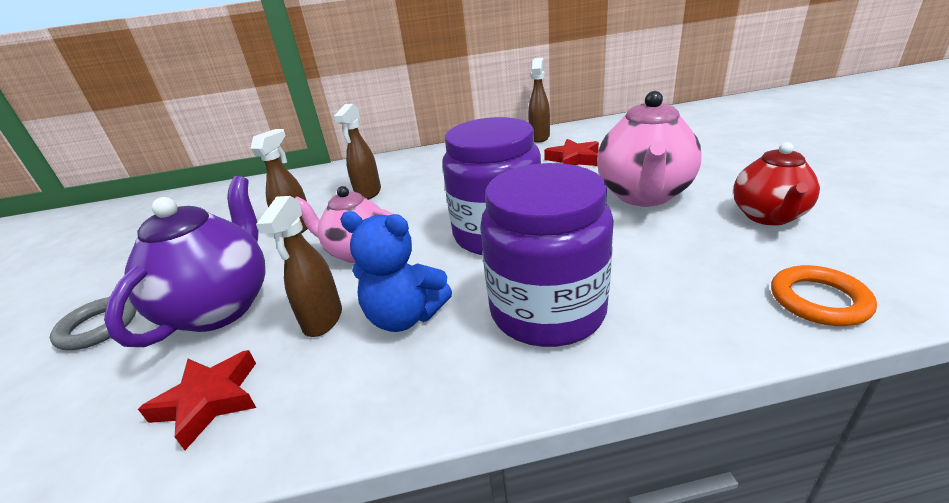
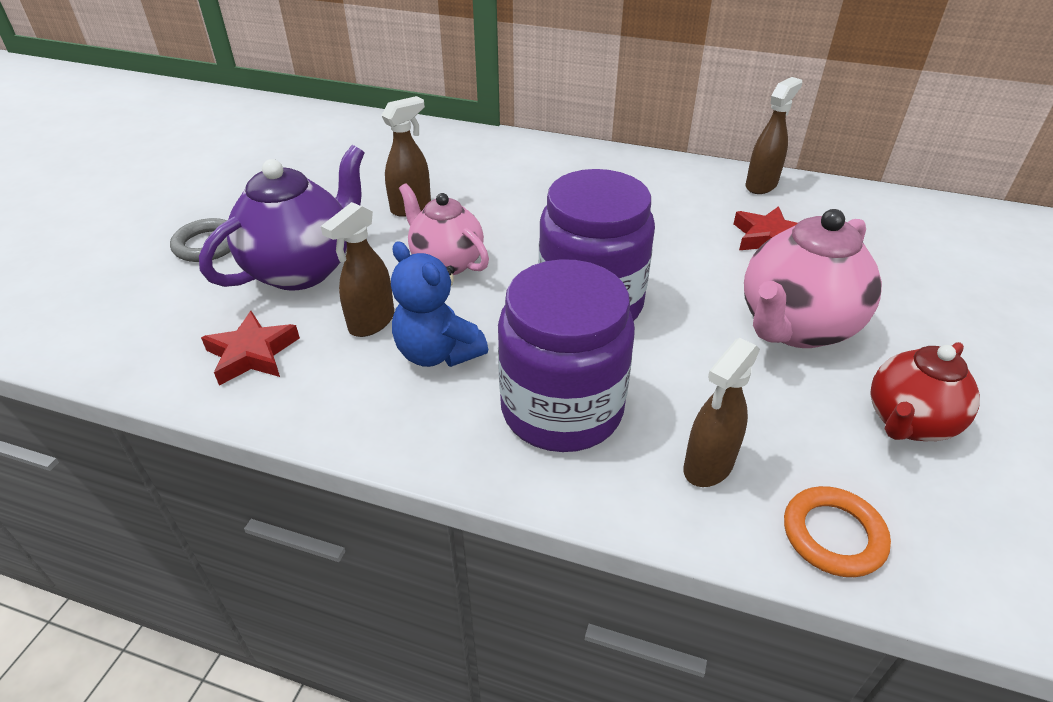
camera: 25 degrees right, 10 degrees up
brown spray bottle [333,104,381,200] -> brown spray bottle moved to [683,338,760,487]

